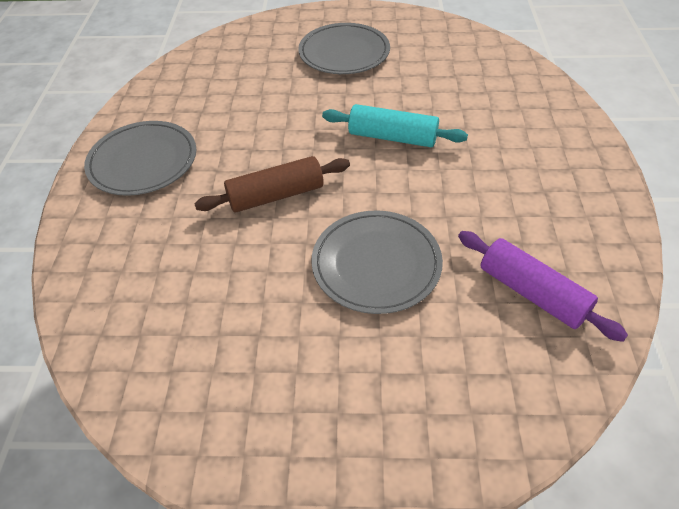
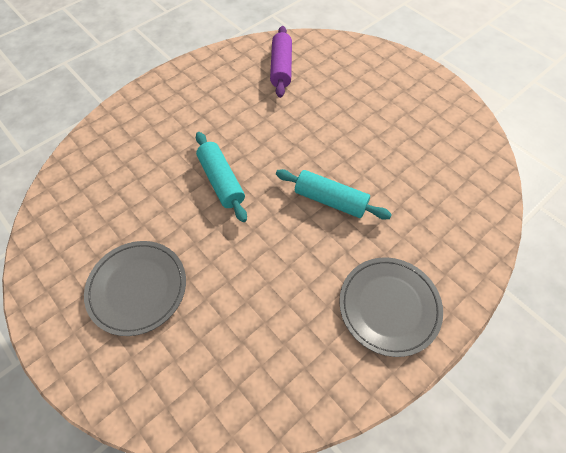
camera: 135 degrees left, 10 degrees up
brown rolling pin [194,156,350,213] -> turquoise rolling pin [276,169,392,219]
grey plate [311,211,443,314] -> none

